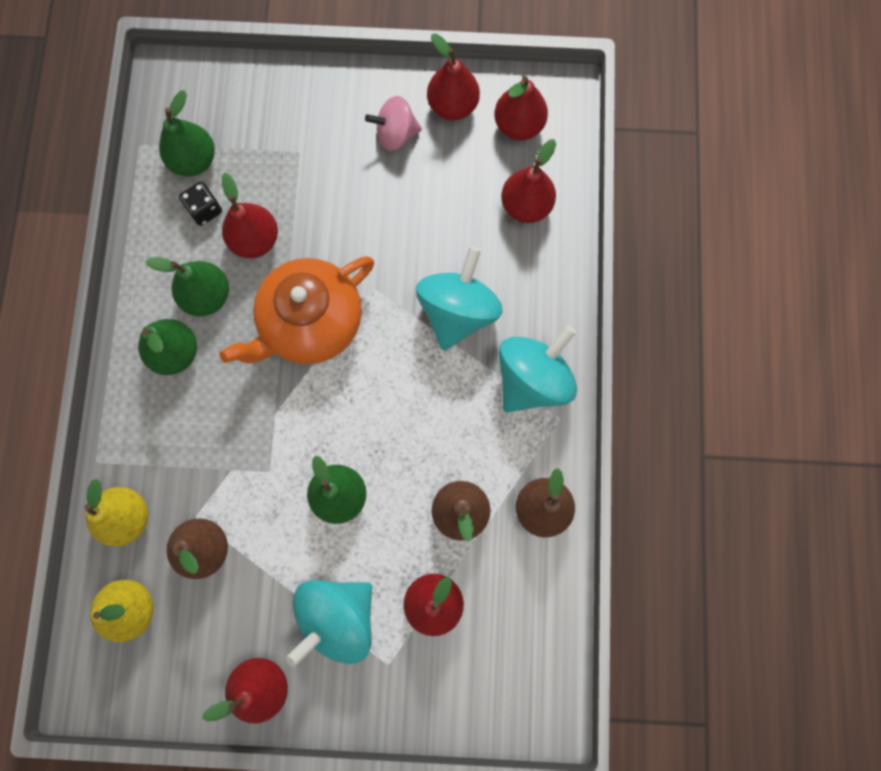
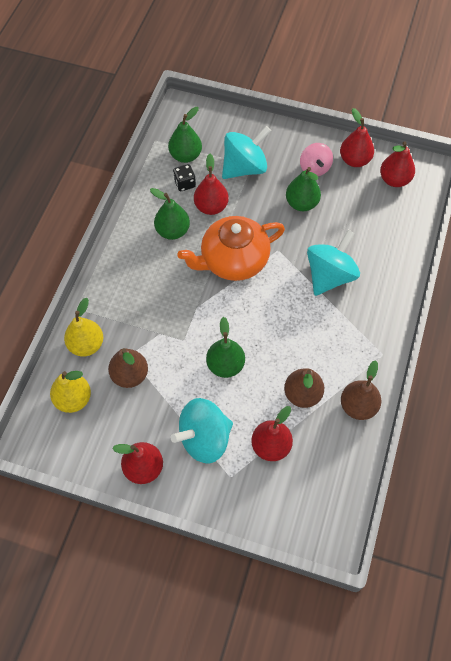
camera: 15 degrees right, 15 degrees down
green pear [138,319,197,375] -> green pear moved to [286,167,321,211]
pink spinning top [365,96,422,151] -> pink spinning top turned 105 degrees counterclockwise [300,143,333,176]
turquoise spinning top [499,325,577,413] -> turquoise spinning top moved to [222,126,271,179]
red pear [501,139,556,223] -> none

